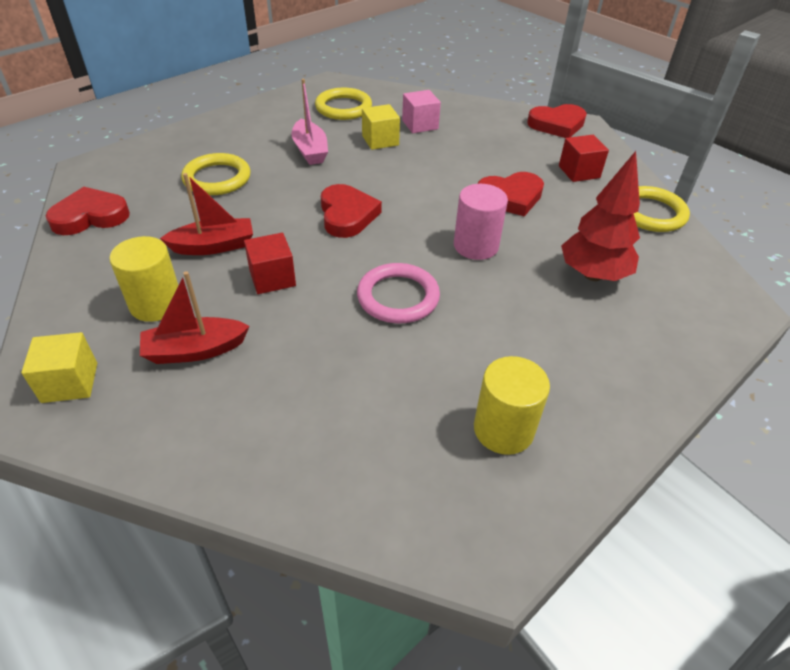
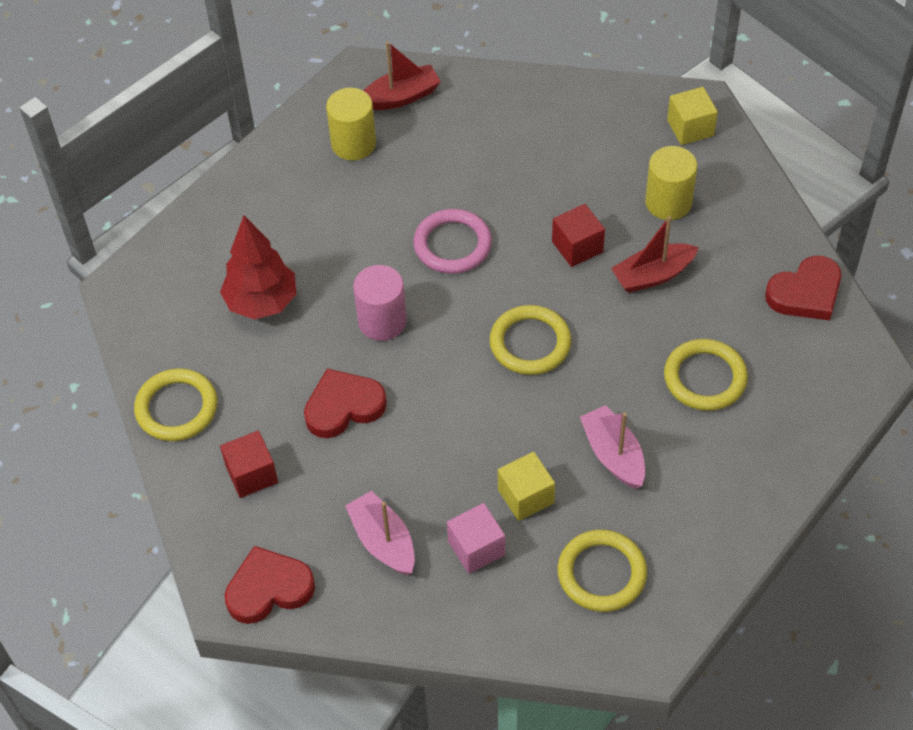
camera: 175 degrees right, 10 degrees up
red boat [140,271,250,364] -> red boat moved to [363,41,441,110]
red heart [321,184,382,238] -> yellow ring [490,305,572,375]
none -> pink boat [345,491,415,575]

